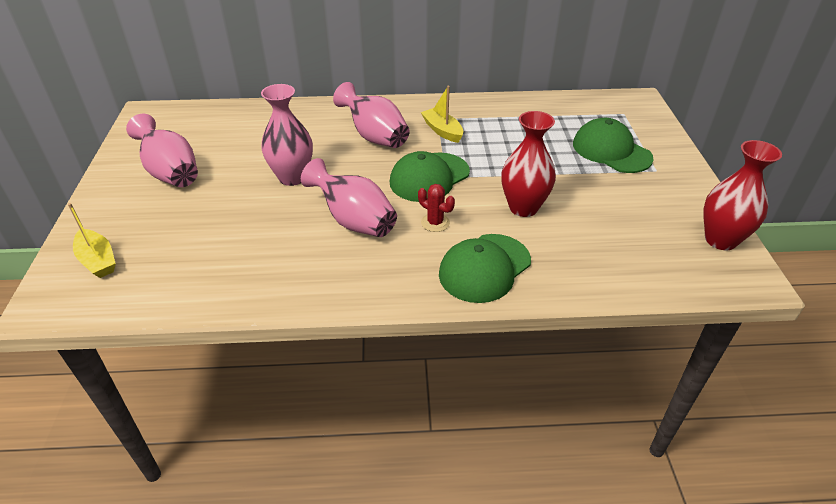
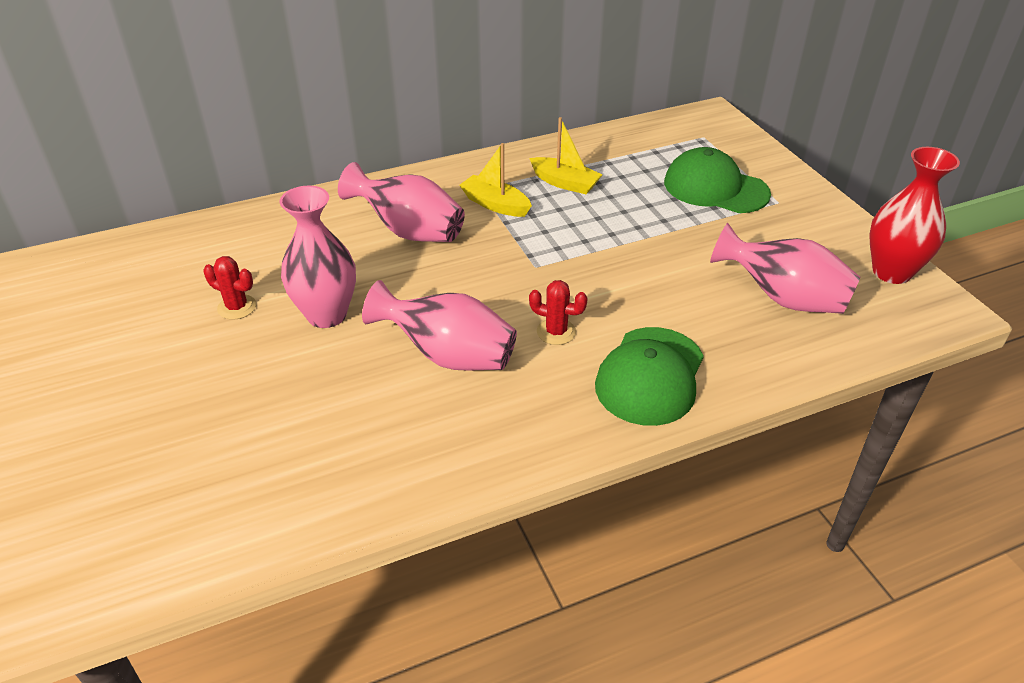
camera: 20 degrees left, 0 degrees up
yellow boat [68,203,116,278] -> yellow boat moved to [529,117,603,194]
pink vase [126,113,198,187] -> pink vase moved to [710,223,860,314]
green cap [390,151,470,202] -> none
red vase [501,111,556,217] -> none
none -> red cactus [204,256,256,320]

